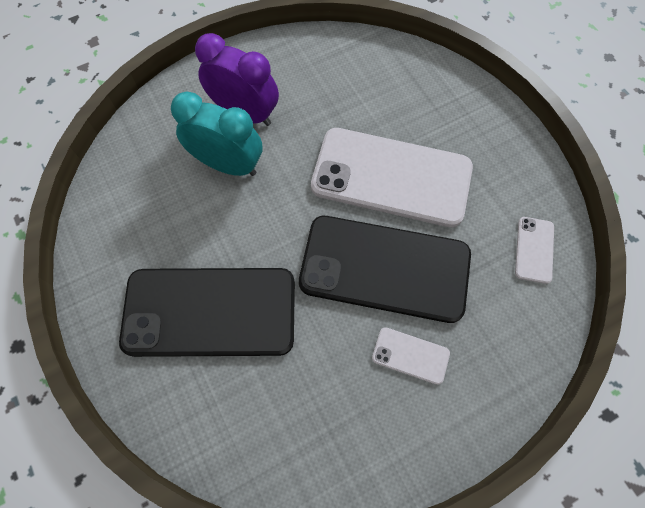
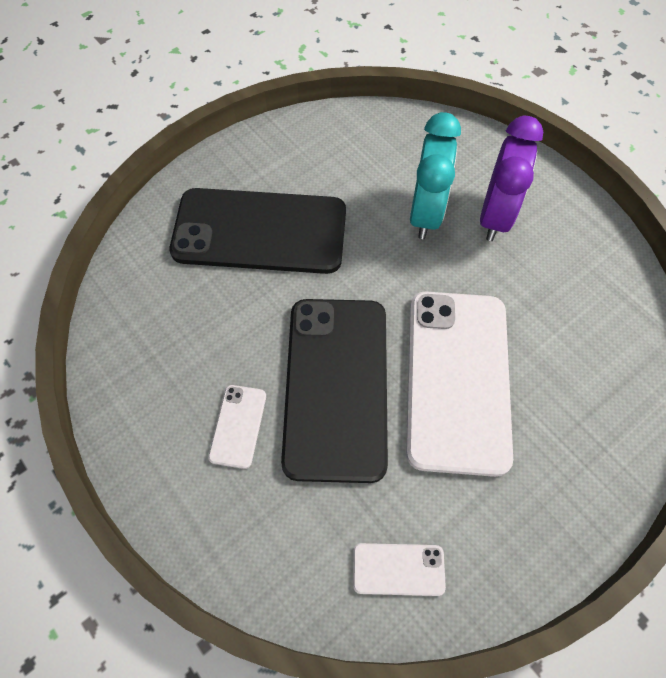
camera: 80 degrees right, 5 degrees down
black phone [119,268,295,357] -> black phone turned 75 degrees counterclockwise [170,188,346,274]

